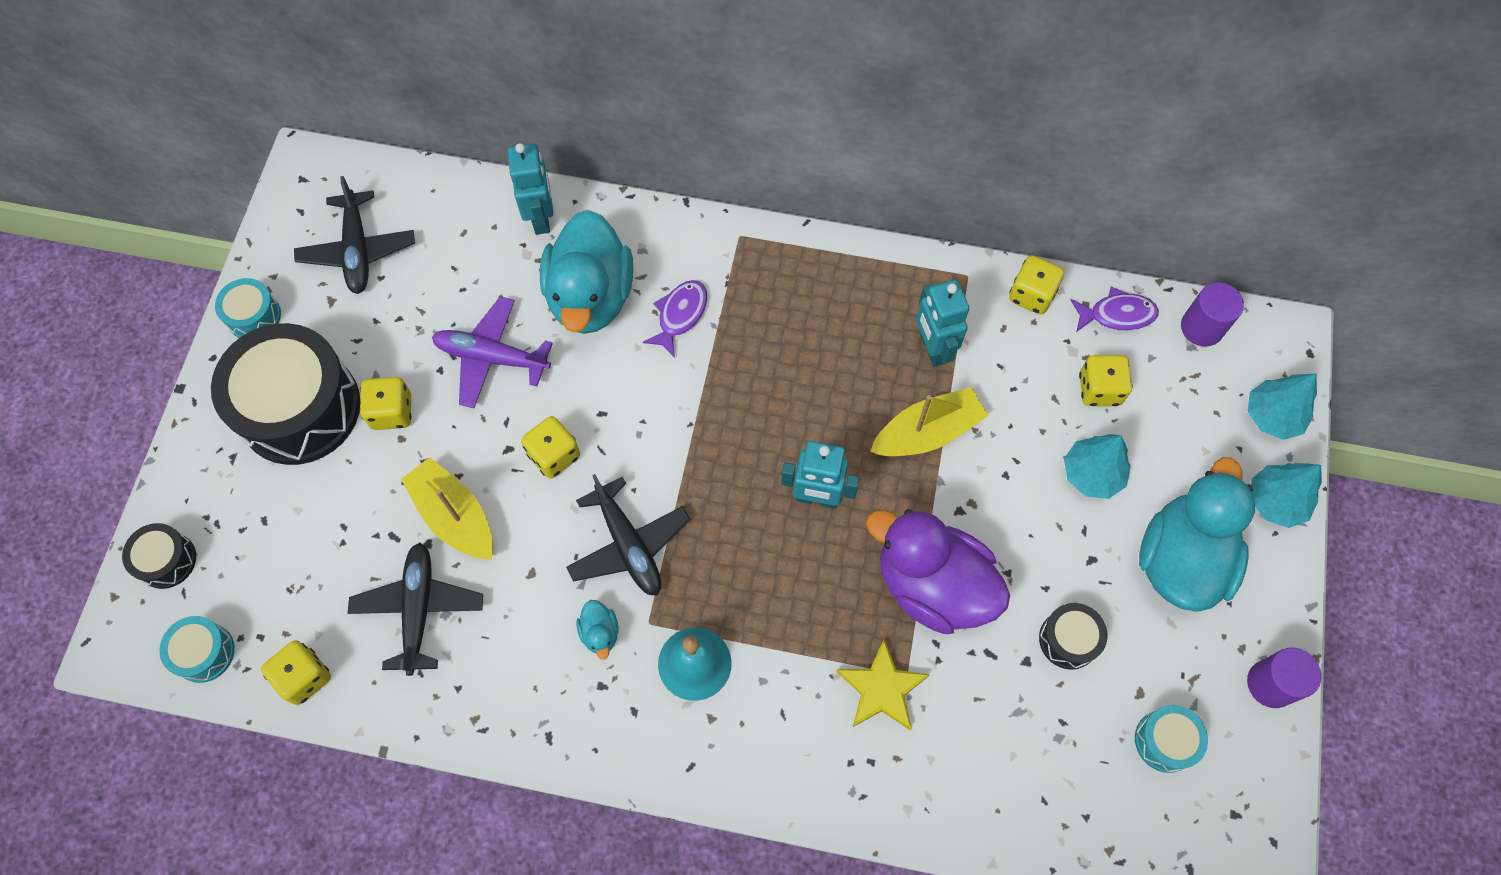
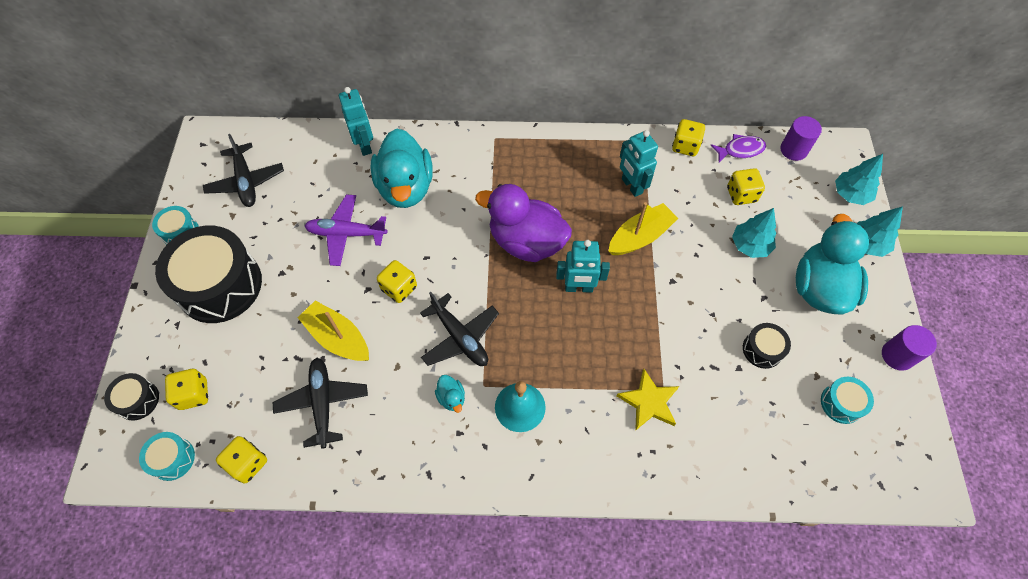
camera: 10 degrees left, 5 degrees down
yellow dice [360,377,412,430] -> yellow dice moved to [165,369,208,410]
purple fish [643,280,707,358] -> none
purple duck [866,509,1010,634] -> purple duck moved to [475,184,572,262]

